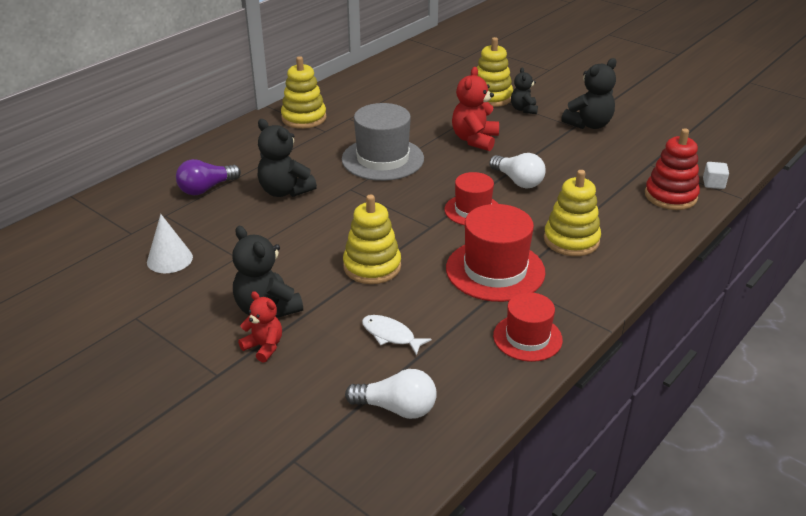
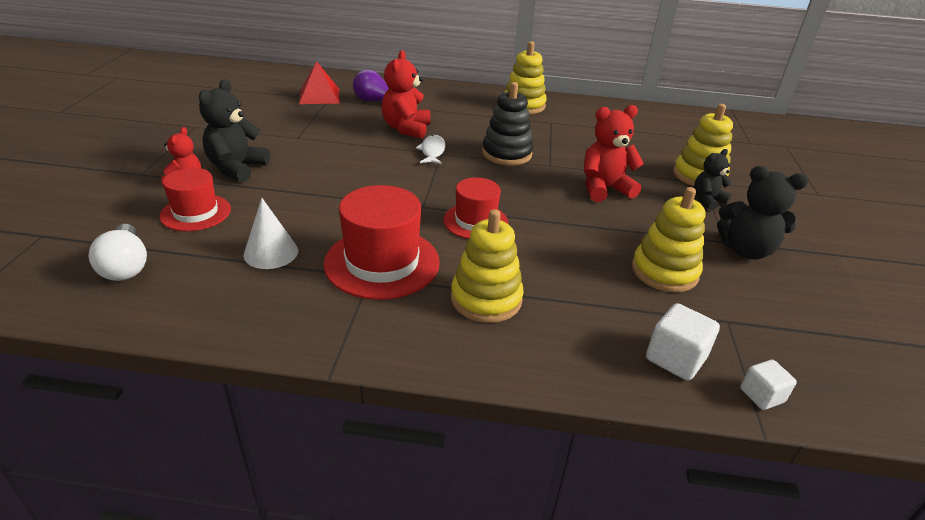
camera: 55 degrees right, 0 degrees up
white cone [147,214,193,273] -> white cone moved to [243,198,298,269]
black teddy bear [258,119,317,197] -> red teddy bear [381,50,431,139]
grey hat [342,103,424,181] -> black stacking toy [482,82,533,165]
yellow stacking toy [343,194,401,284] -> yellow stacking toy moved to [632,187,705,292]
white fish [362,315,432,356] -> white fish moved to [416,135,446,164]
white light bulb [489,153,546,188] -> none
red hat [493,292,563,362] -> red hat moved to [159,168,231,231]
red stacking toy [645,128,700,210] -> white cube [646,303,720,380]
none -> red pyramid [299,61,339,104]

